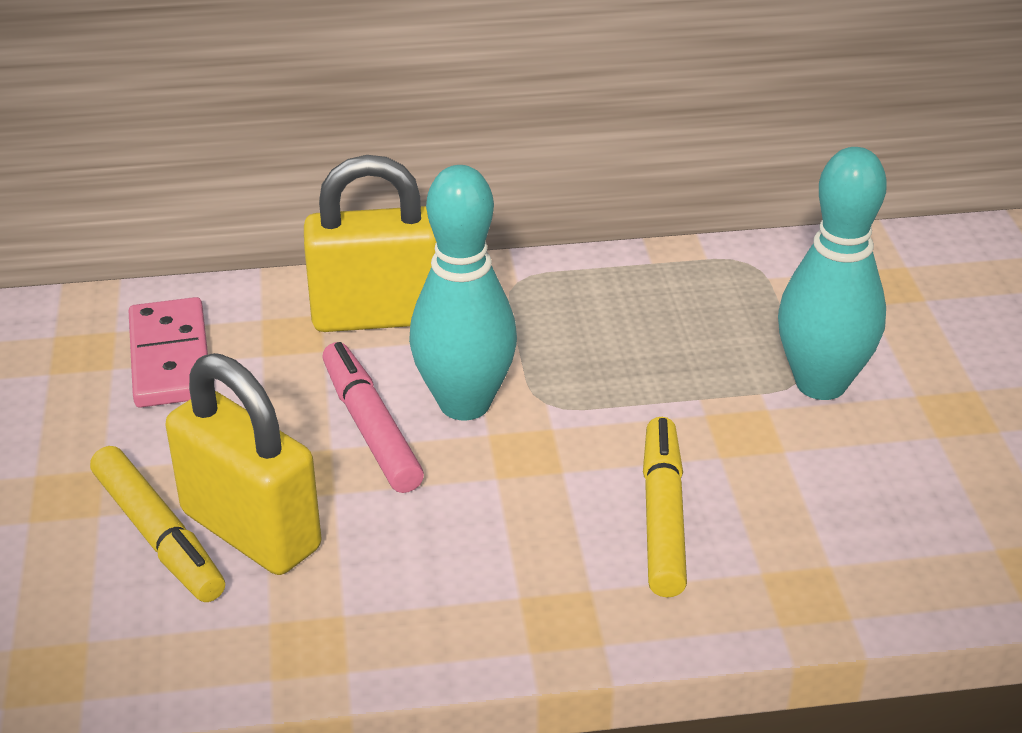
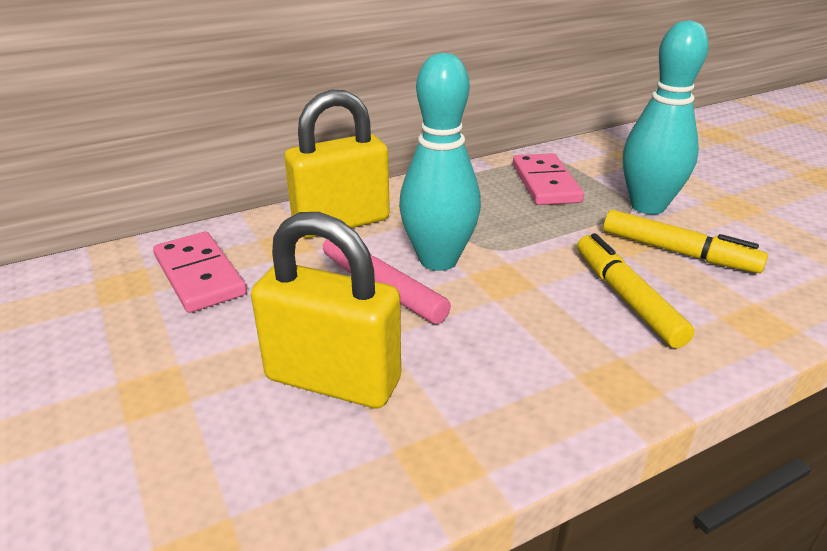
camera: 20 degrees left, 5 degrees down
yellow marker [90,446,225,602] -> yellow marker moved to [603,210,768,273]
none -> pink domino [513,153,584,205]

